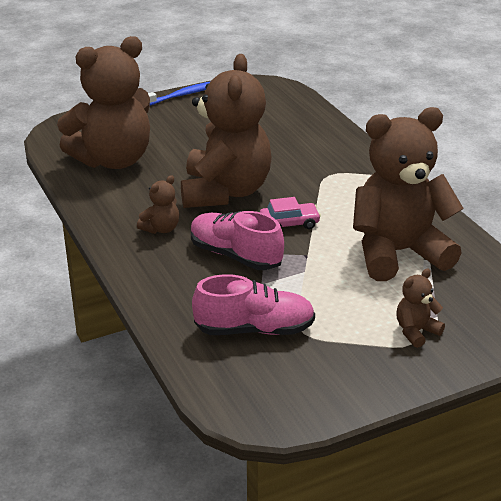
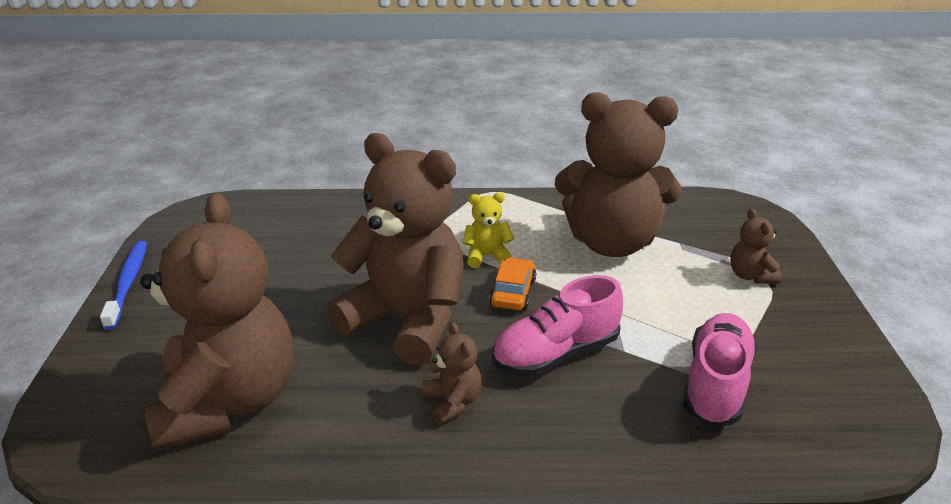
camera: 65 degrees left, 0 degrees up
pink car [260,197,321,229] -> orange car [489,257,536,310]
brown teddy bear [353,107,464,281] -> brown teddy bear turned 90 degrees counterclockwise [555,92,682,257]
none -> yellow teddy bear [463,192,514,268]

